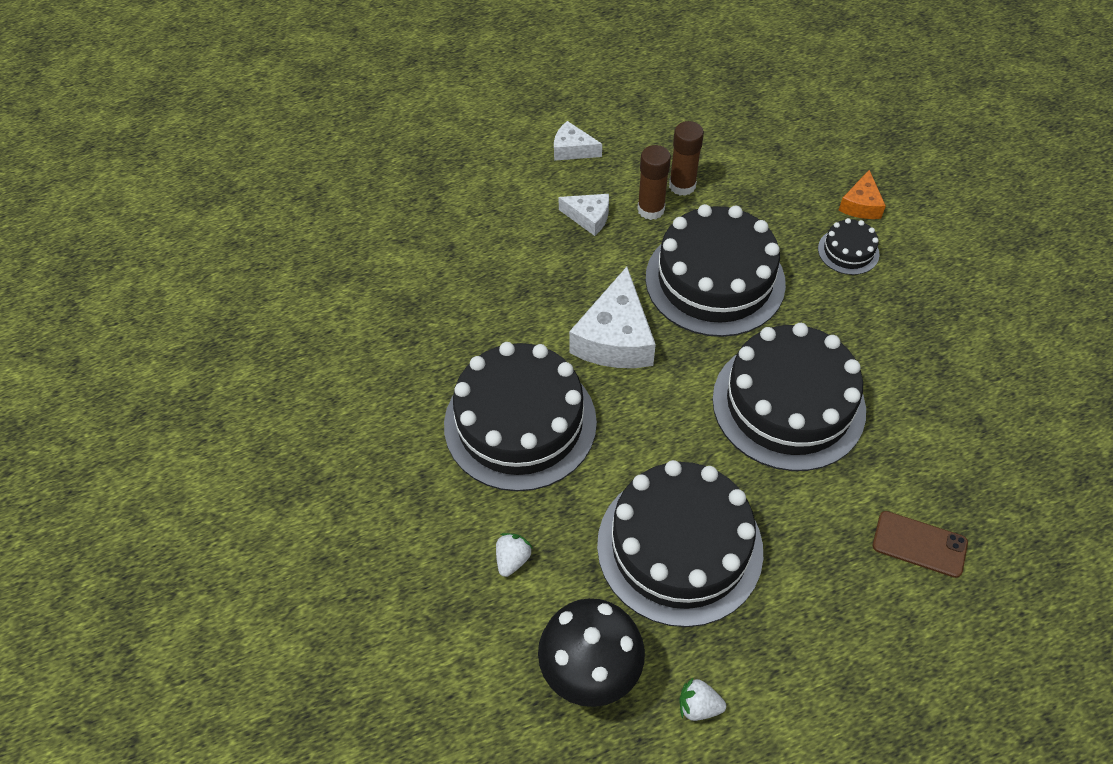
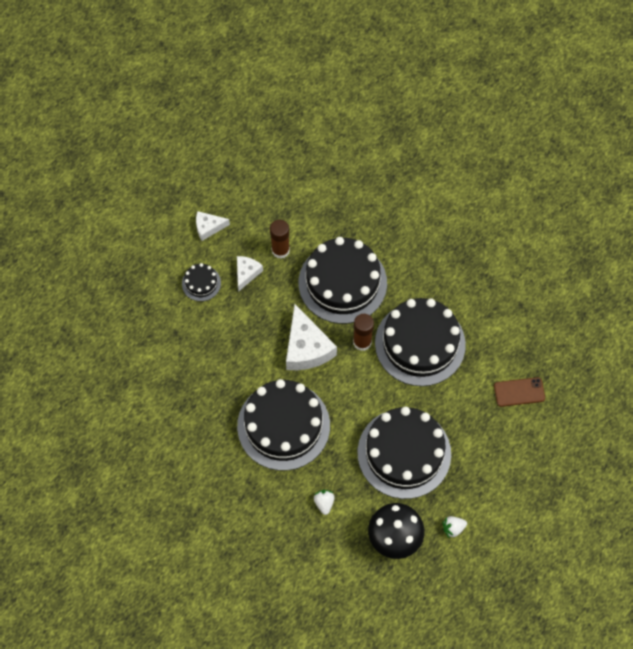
camera: 30 degrees left, 10 degrees up
white cheese [558,194,609,236] -> white cheese turned 60 degrees counterclockwise [237,256,263,292]
brown glue stick [669,121,704,196] -> brown glue stick moved to [353,314,374,351]
black cake [818,218,880,275] -> black cake moved to [182,263,221,301]
orange cheese [838,170,886,219] -> none

